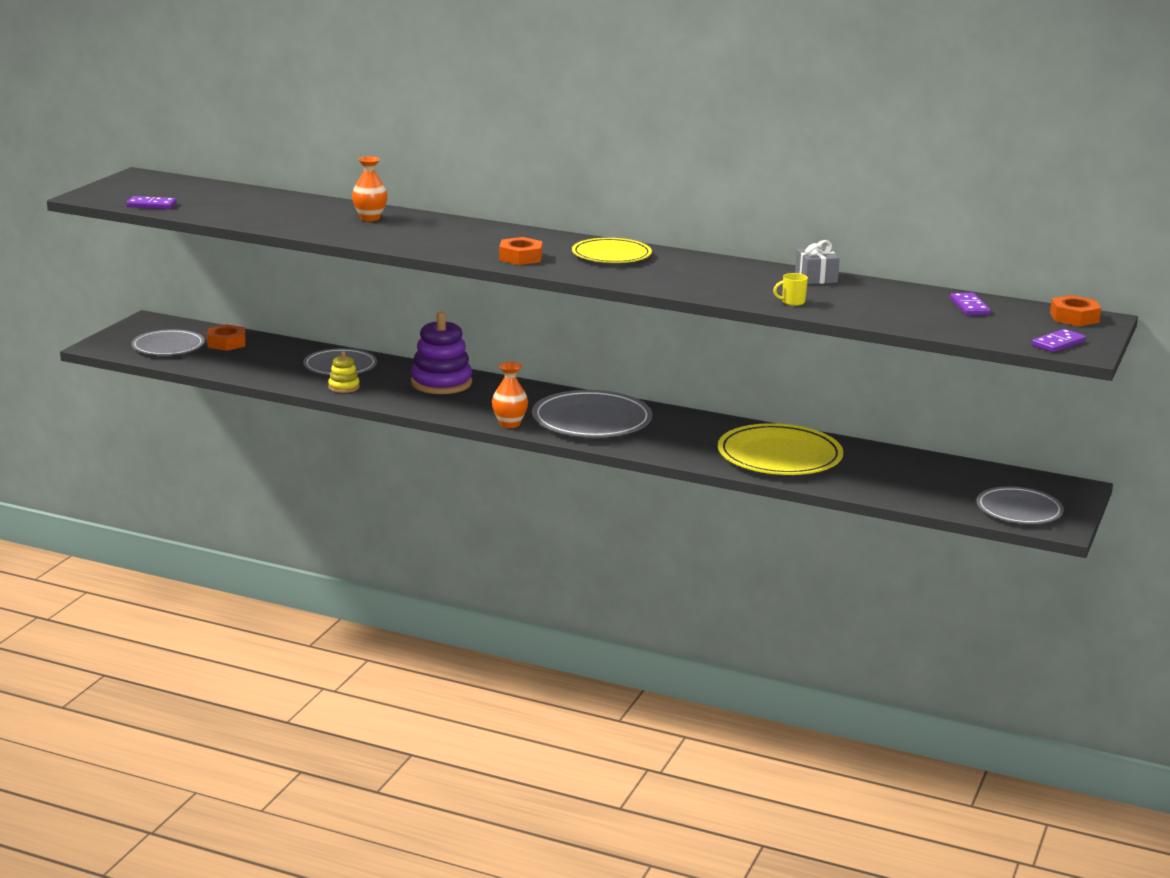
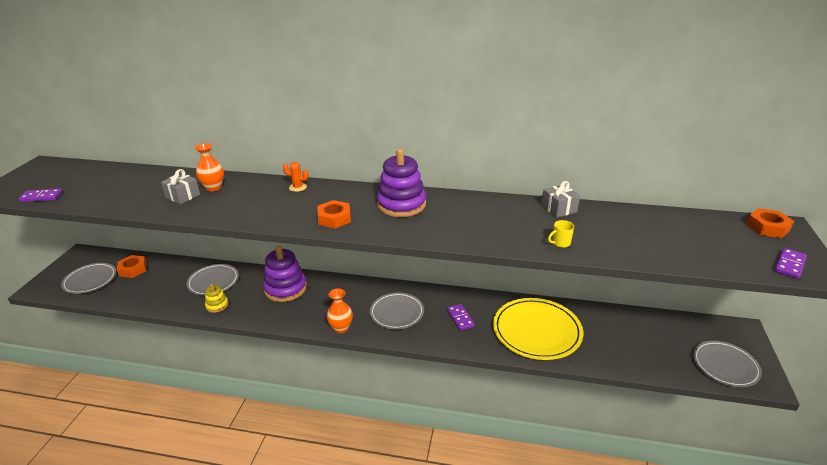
camera: 10 degrees left, 10 degrees up
grey plate [532,390,652,437] -> grey plate [370,293,424,329], size x0.65
yellow plate [572,238,652,263] -> purple stacking toy [377,149,426,217]
purple domino [950,293,991,315] -> purple domino moved to [447,304,475,331]
none -> grey gift [161,169,200,204]
none -> orange cactus [283,162,309,192]

